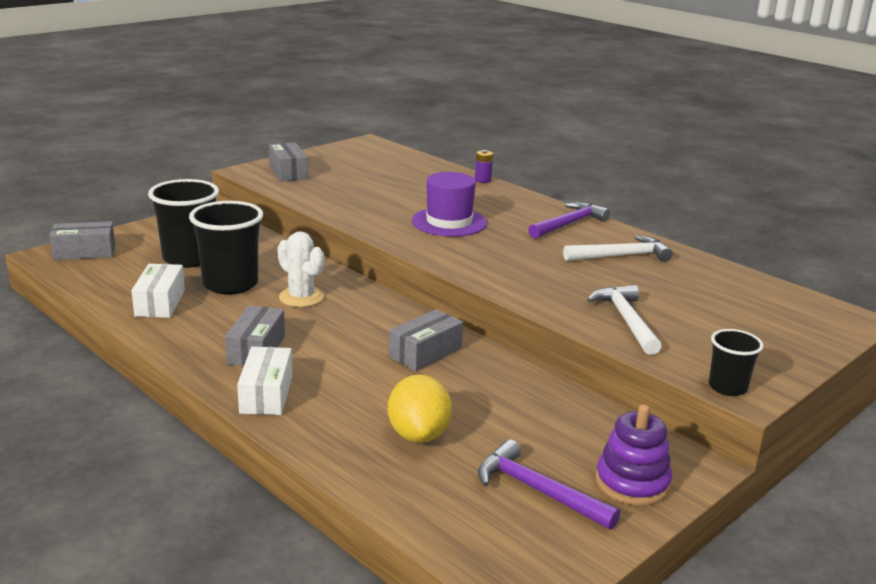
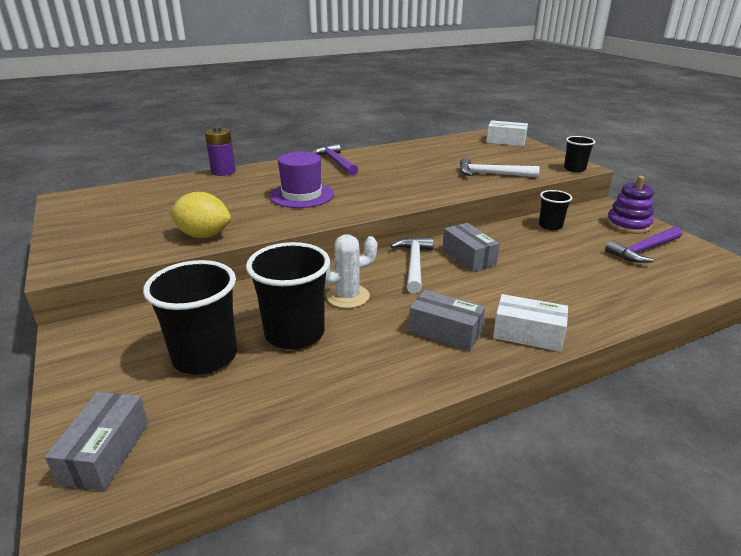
camera: 70 degrees left, 5 degrees up
white box [131,264,185,318] -> white box moved to [486,120,528,146]
grey box [269,142,308,182] -> none
yellow lemon [388,374,452,443] -> yellow lemon moved to [169,192,231,238]
purple battery [475,150,493,183] -> purple battery [205,127,236,176], size x1.66
white hammer [563,235,673,262] -> white hammer moved to [391,237,434,293]
none -> black cup [539,190,572,230]

